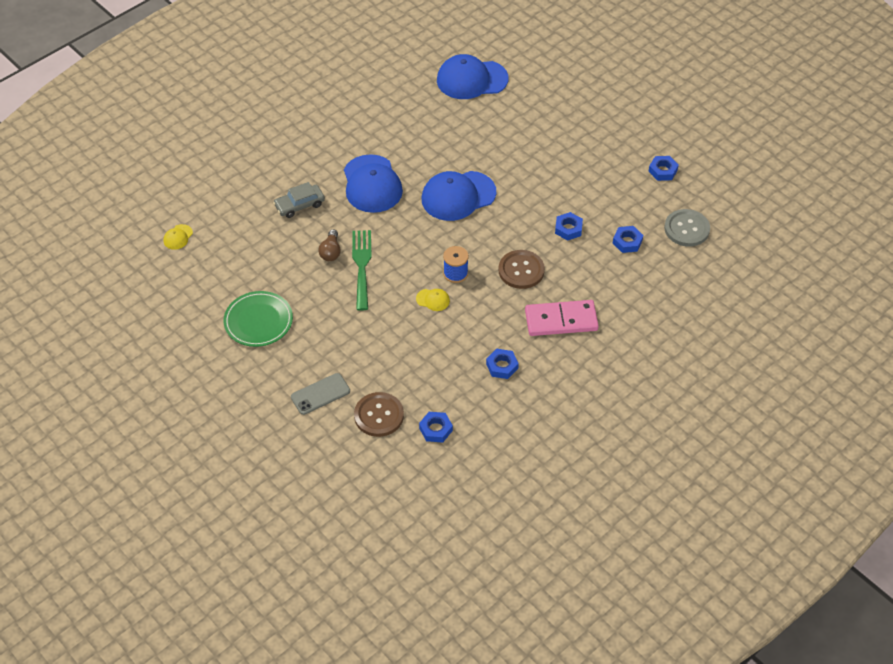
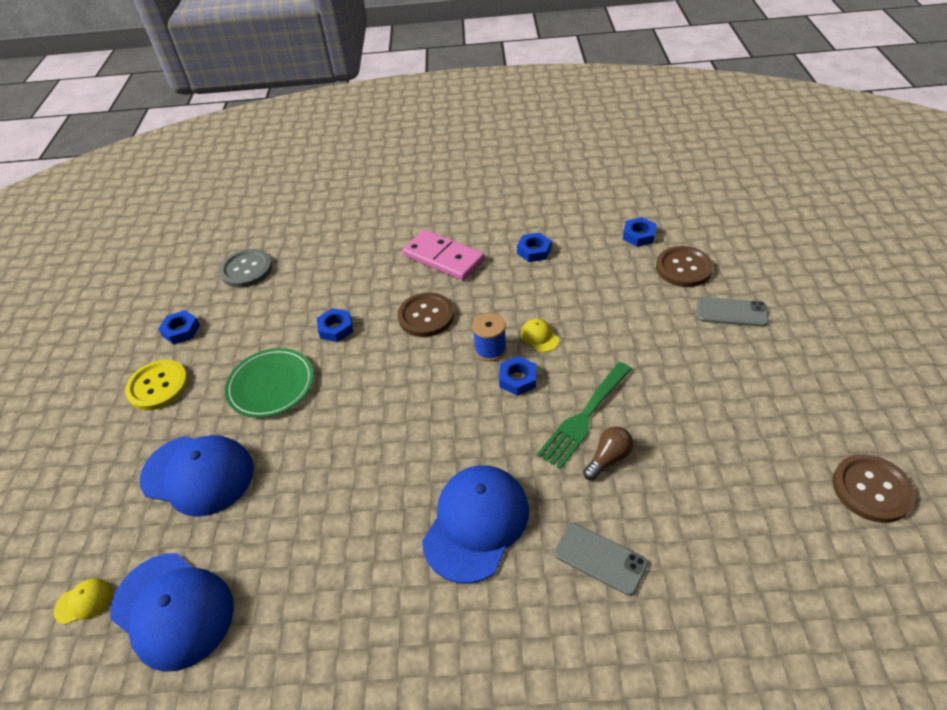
camera: 135 degrees left, 5 degrees down
yellow cap [163,224,193,250] -> yellow cap moved to [54,579,112,625]
green plate [224,291,293,347] -> green plate moved to [225,348,314,418]
grey car [273,182,325,218] -> grey phone [554,523,648,596]
blue cap [422,171,496,221] -> blue cap moved to [140,435,254,517]
blue nut [613,226,643,253] -> blue nut moved to [499,356,536,396]
none -> yellow button [125,360,188,410]
none -> brown button [832,454,916,523]

